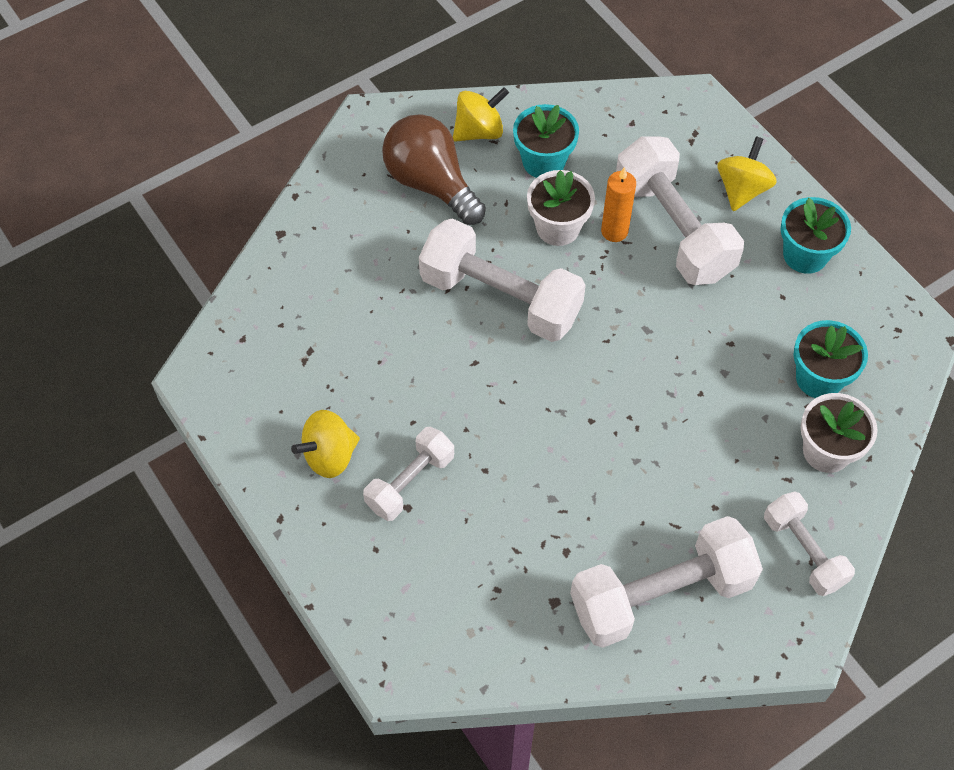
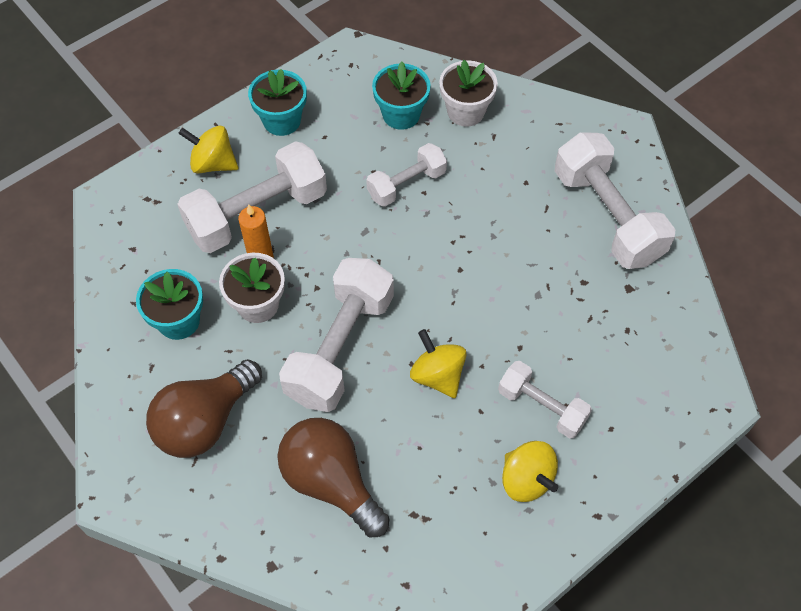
camera: 95 degrees left, 0 degrees up
yellow spinning top [453,87,509,142] -> yellow spinning top moved to [410,329,467,398]
white dumbbell [764,491,855,596] -> white dumbbell moved to [366,143,447,207]
none -> brown light bulb [277,418,390,537]

